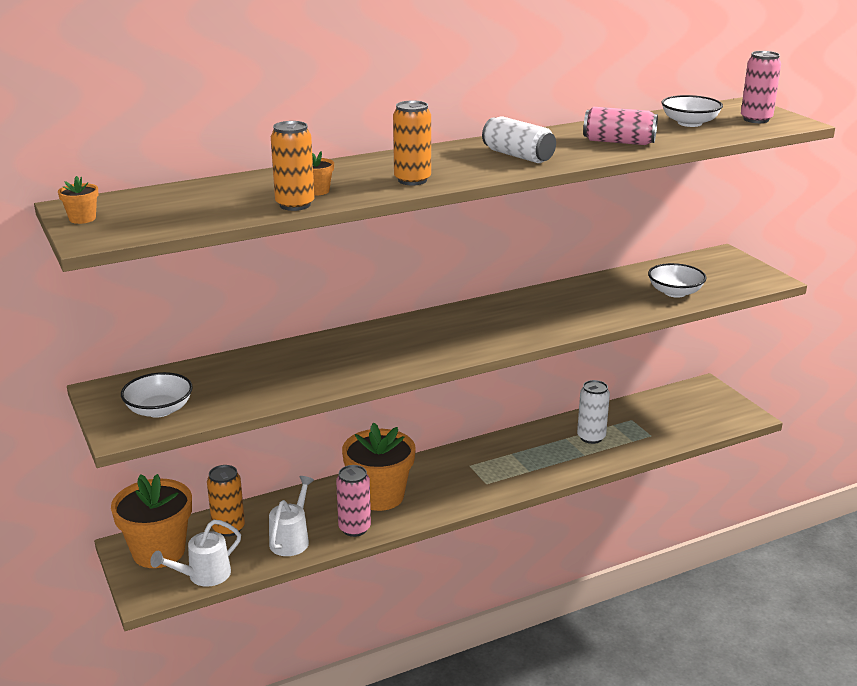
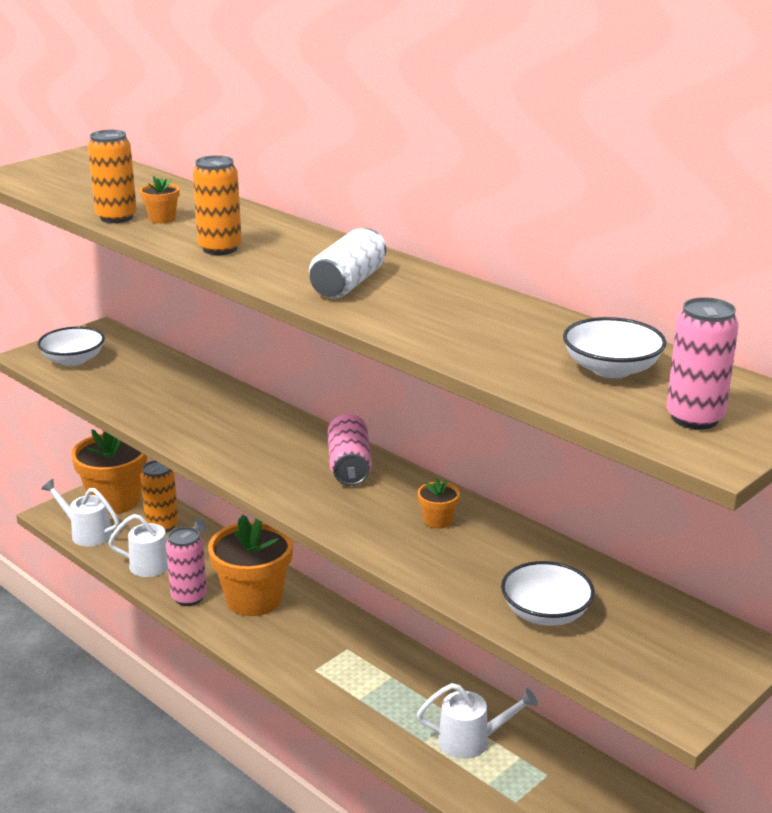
camera: 70 degrees right, 0 degrees up
orange flower pot [58,176,99,224] -> orange flower pot moved to [418,478,460,529]
white can [577,380,610,444] -> white watering can [417,683,538,759]
pink can [583,107,658,145] -> pink can moved to [328,414,372,486]

